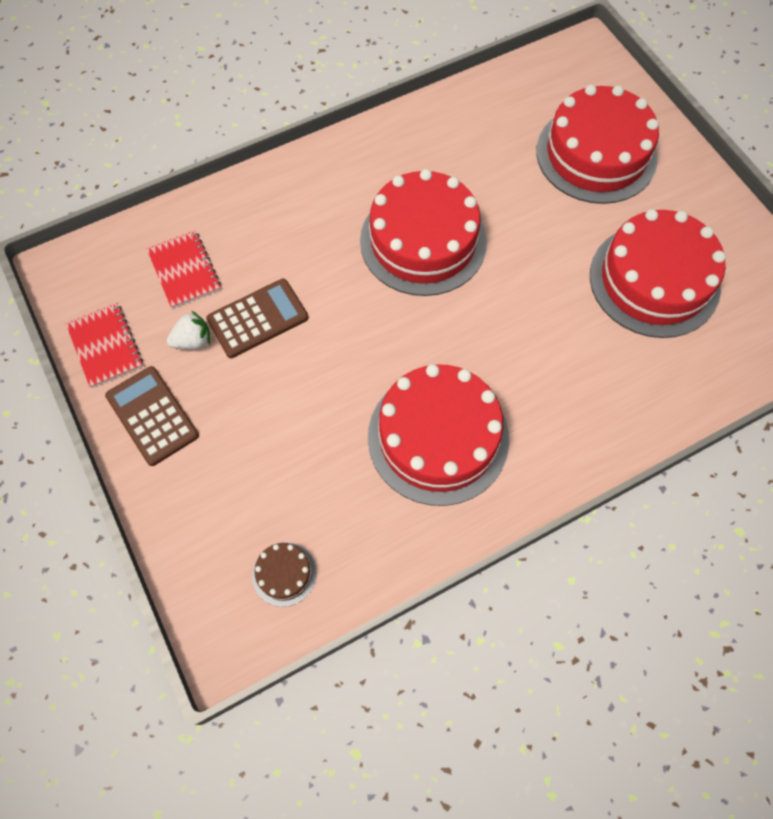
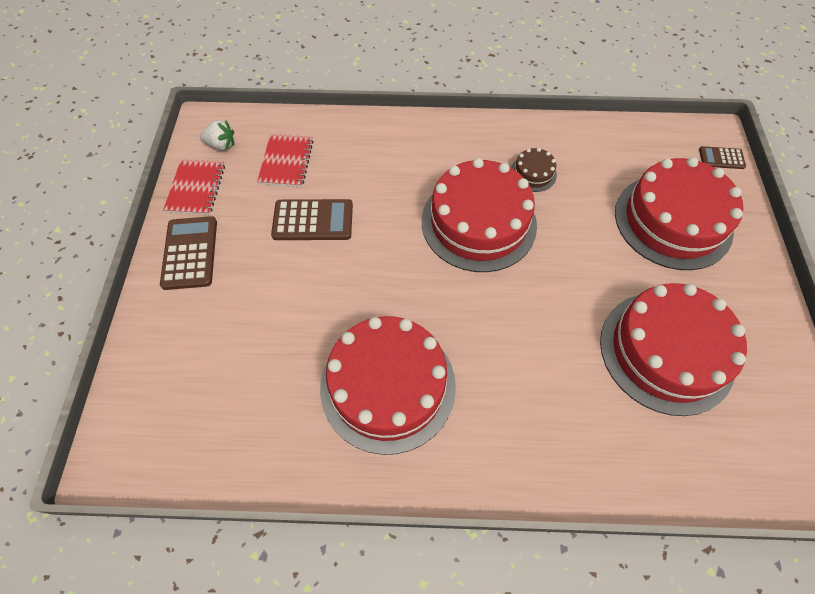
camera: 30 degrees right, 5 degrees down
white strawberry [167,310,210,349] -> white strawberry moved to [200,120,234,150]
brown cake [252,542,317,607] -> brown cake moved to [511,148,557,192]
none -> brown calculator [699,146,746,169]

